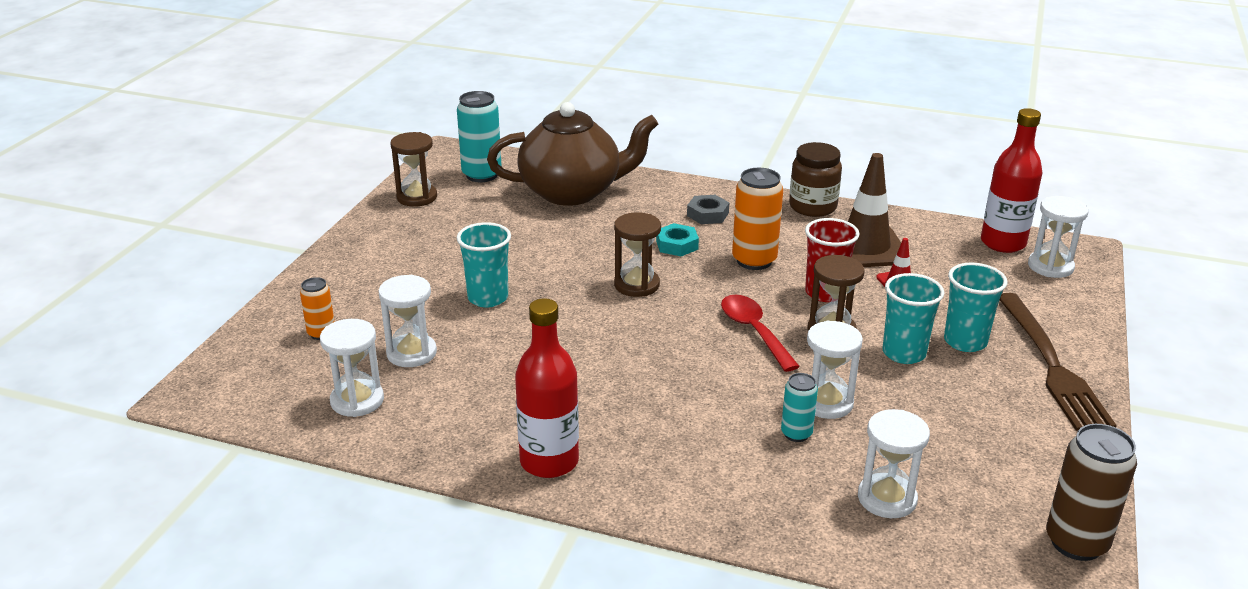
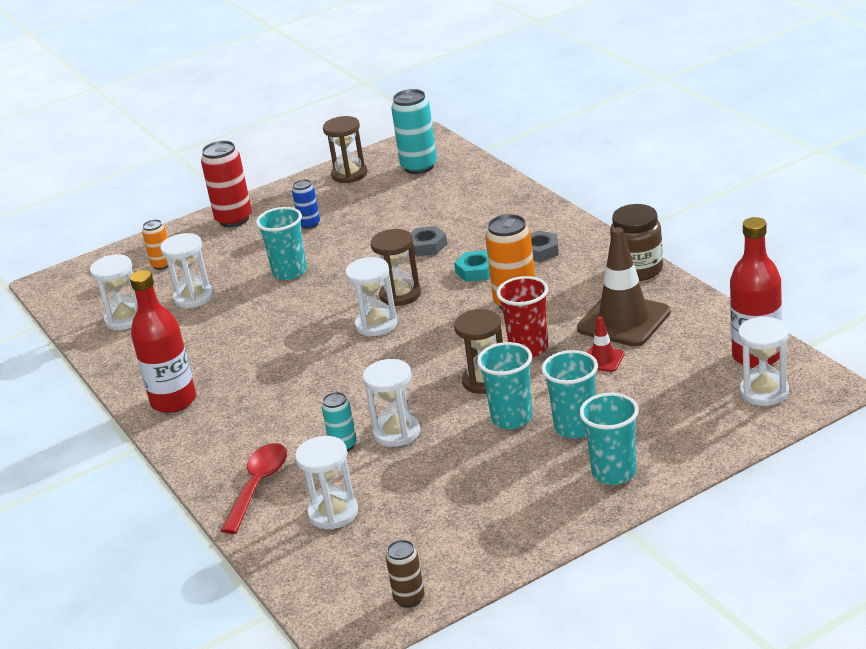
camera: 45 degrees right, 0 degrees up
brown teapot [487,102,658,206] -> none
red spoon [721,295,800,372] -> red spoon moved to [221,443,287,534]
brown fork [1000,293,1117,431] -> turquoise cup [579,393,639,485]
brown can [1046,424,1137,561] -> brown can [386,540,425,608], size x0.57
none -> red can [201,140,252,227]
none -> blue can [292,179,320,229]
none -> white hourglass [345,257,398,336]
none -> grey nut [411,226,447,256]

